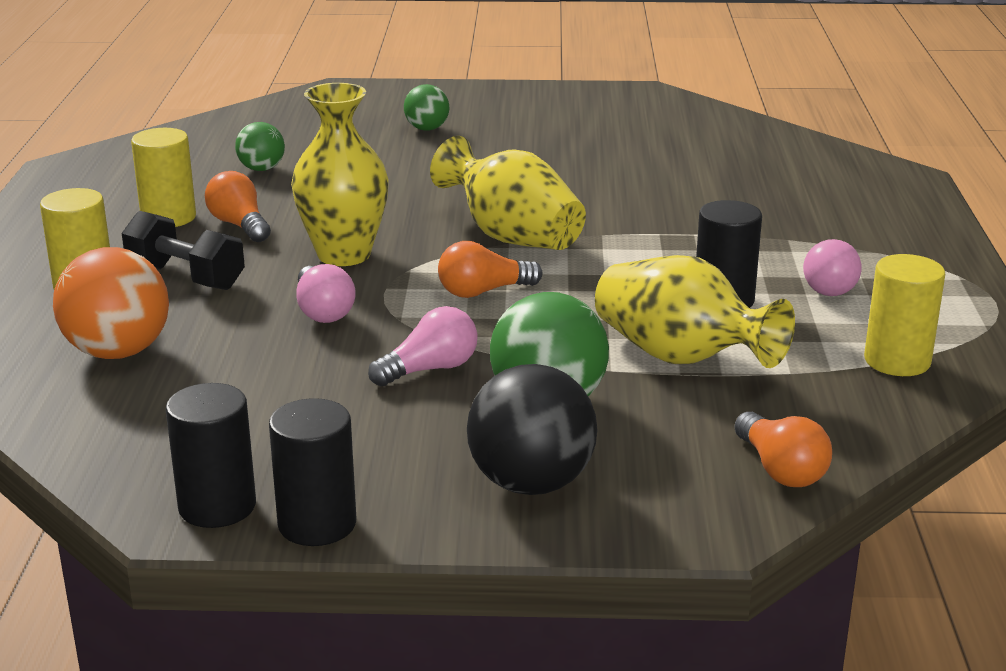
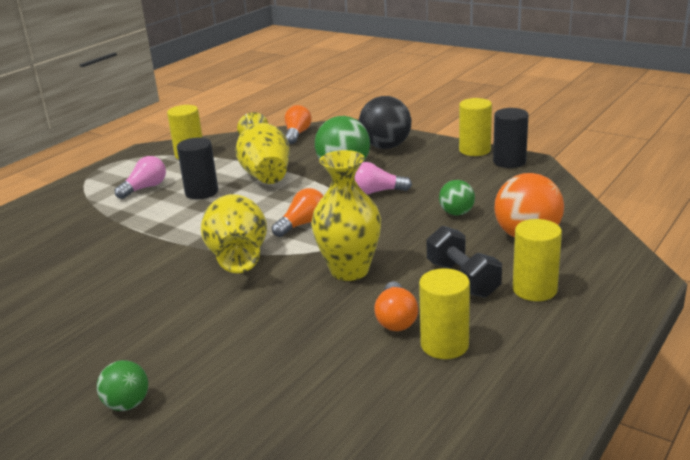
camera: 145 degrees left, 0 degrees up
green ball [235,122,285,171] -> green ball moved to [439,180,475,215]
black cylinder [269,398,356,546] -> yellow cylinder [459,98,492,156]
pink light bulb [296,264,356,323] -> none
orange light bulb [438,241,542,298] -> orange light bulb turned 60 degrees counterclockwise [272,188,323,237]

